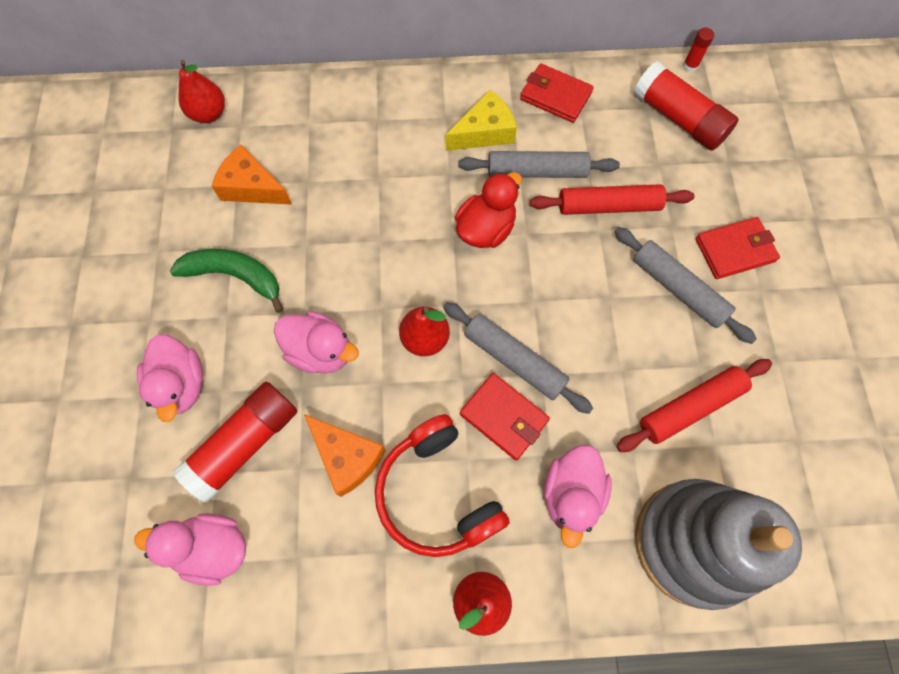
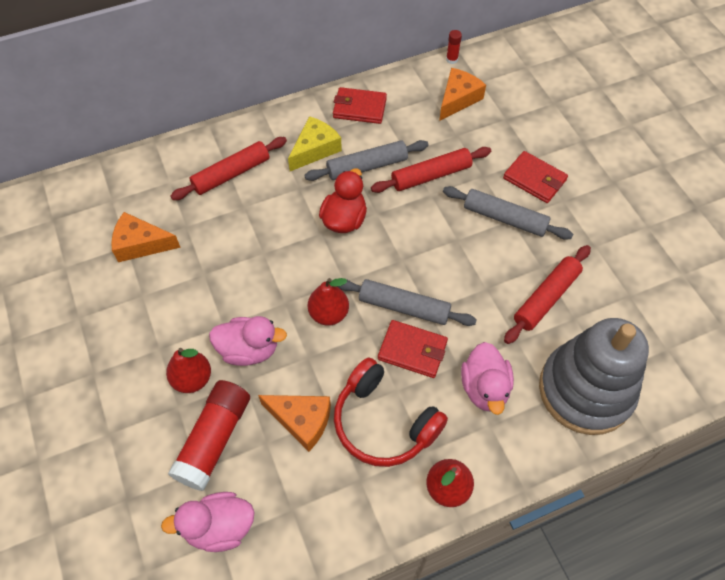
camera: 20 degrees left, 10 degrees down
pink duck [137,335,203,422] -> none
green banana [170,249,284,313] -> none
red pear [179,60,225,123] -> red pear moved to [166,348,211,393]
red glue stick [634,61,739,151] -> orange cheese [439,68,486,121]
red wallet [696,217,780,279] -> red wallet turned 75 degrees clockwise [503,151,568,203]
none -> red rolling pin [170,137,287,200]

